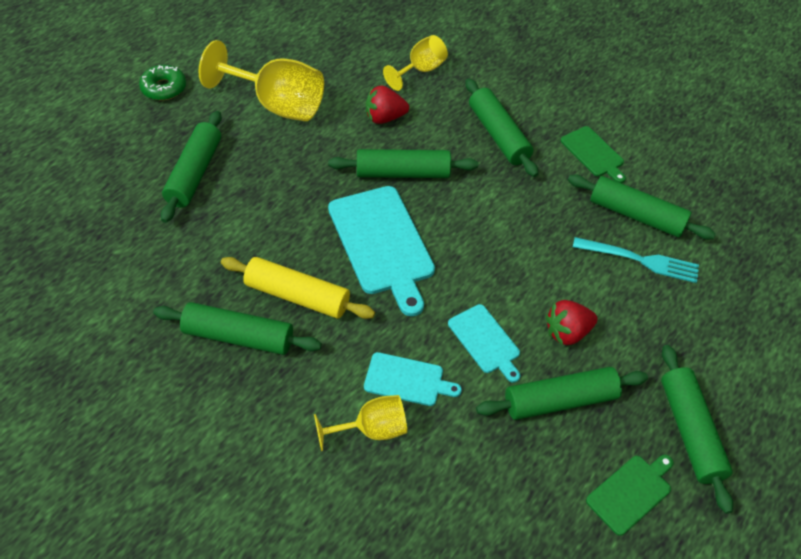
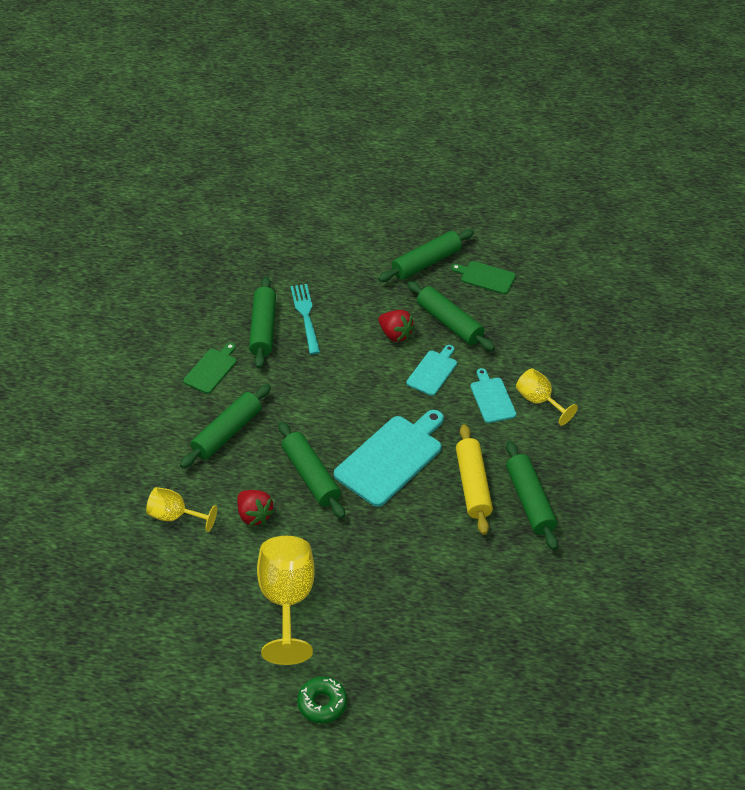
camera: 115 degrees left, 5 degrees down
green rolling pin [161,111,222,223] -> none

